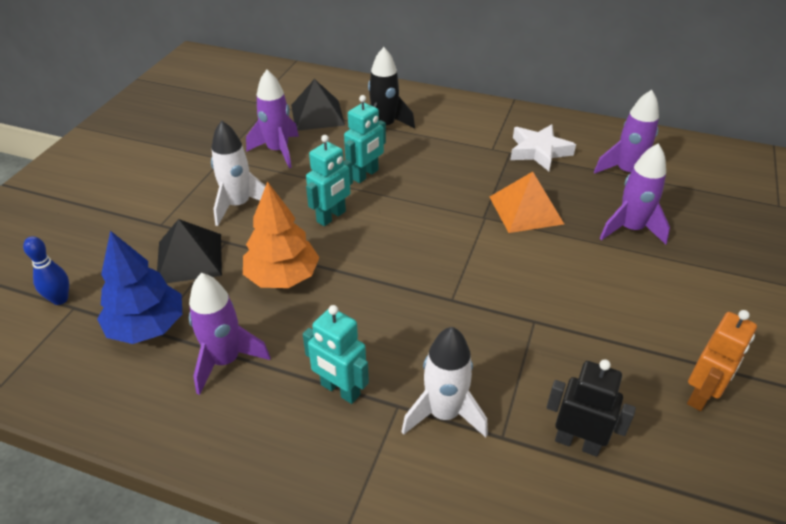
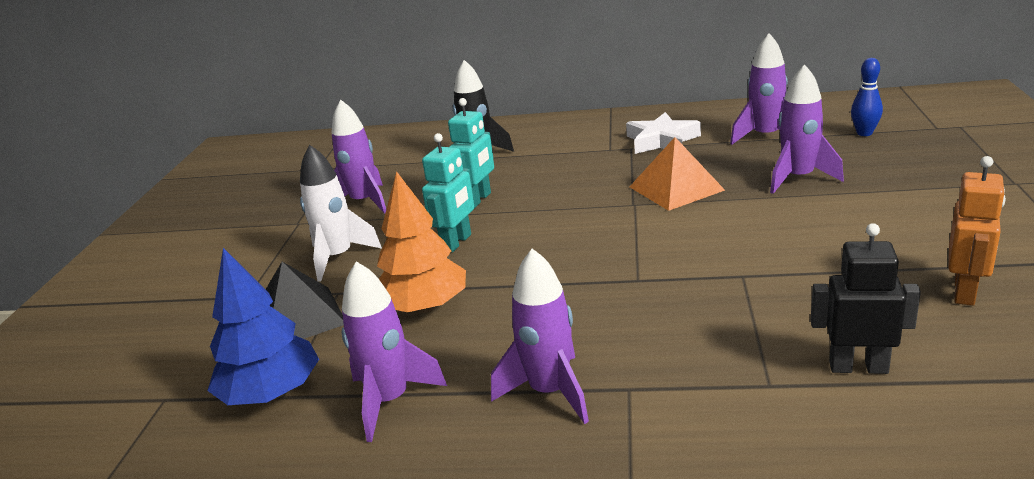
camera: 10 degrees left, 15 degrees down
blue bowling pin [23,236,69,305] -> blue bowling pin moved to [851,58,883,136]
black pyramid [291,79,345,131] -> none
turquoise robot [303,305,369,404] -> purple rocket [491,249,589,424]
white rocket [401,327,488,437] -> none

